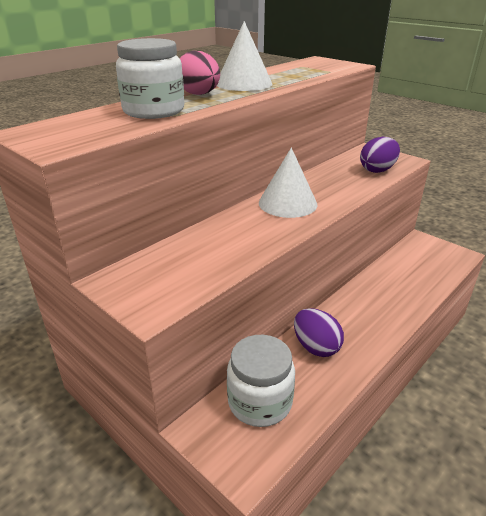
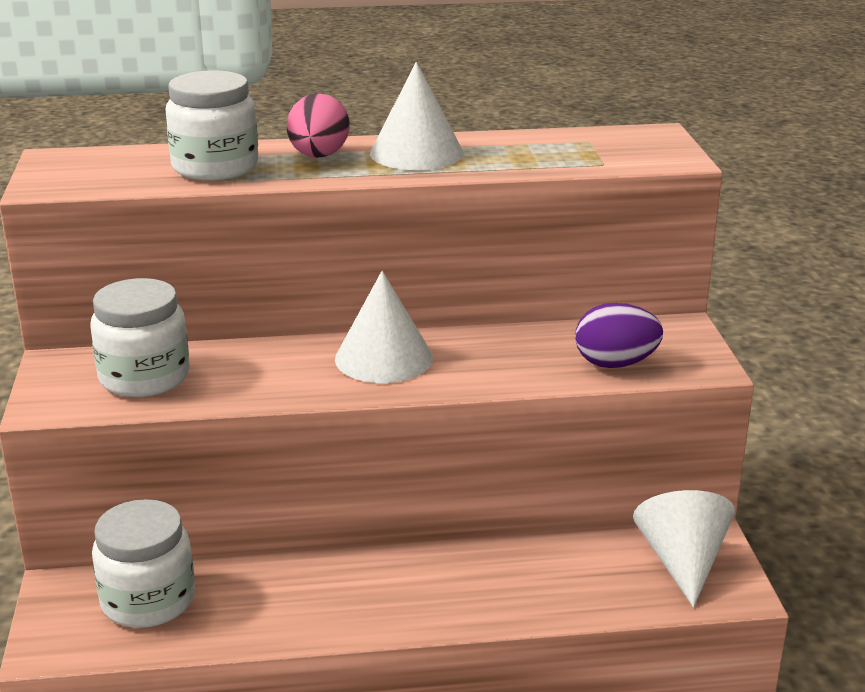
camera: 40 degrees right, 5 degrees down
purple egg [294,308,344,357] -> none
none -> white jar [90,278,190,397]
none -> white cone [633,490,735,608]

